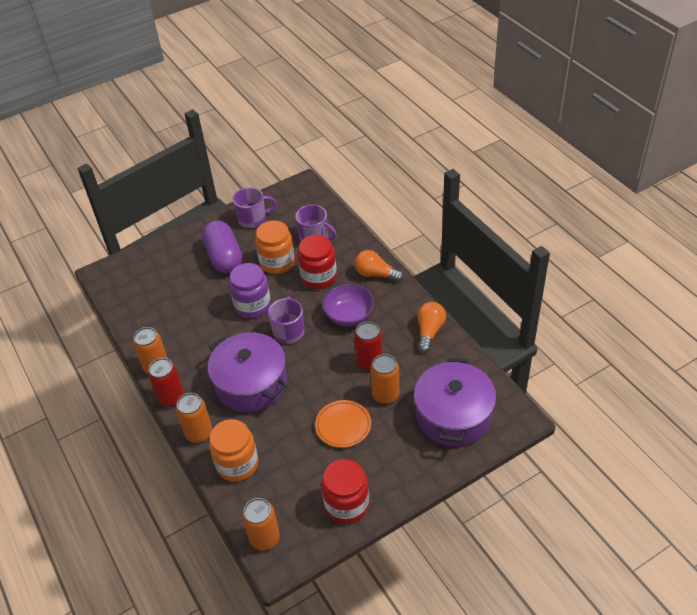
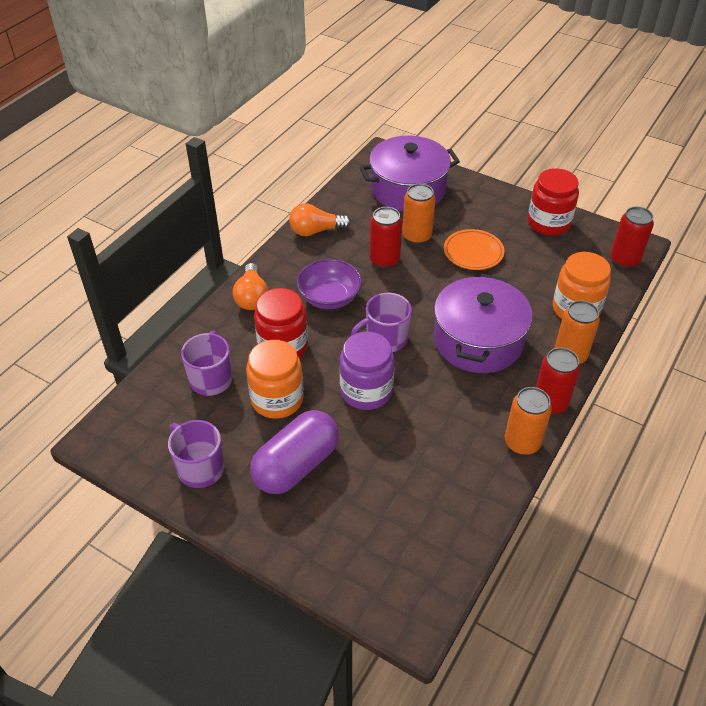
camera: 120 degrees left, 0 degrees up
orange can [242,498,280,550] -> red can [610,206,654,268]

